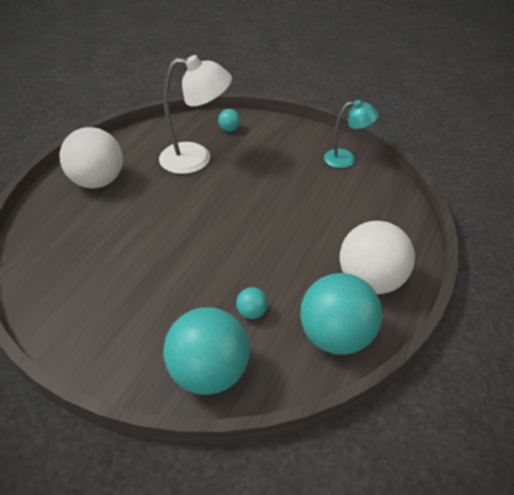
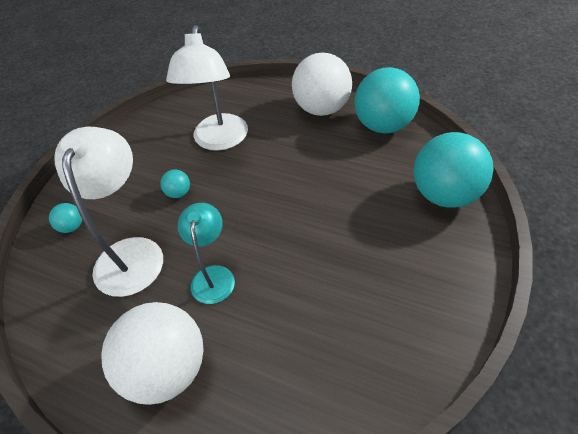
camera: 90 degrees left, 5 degrees up
turquoise ball [236,287,268,319] -> turquoise ball moved to [160,169,190,198]
turquoise lamp [324,100,378,168] -> turquoise lamp moved to [178,203,235,304]
none -> white lamp [166,25,248,151]

